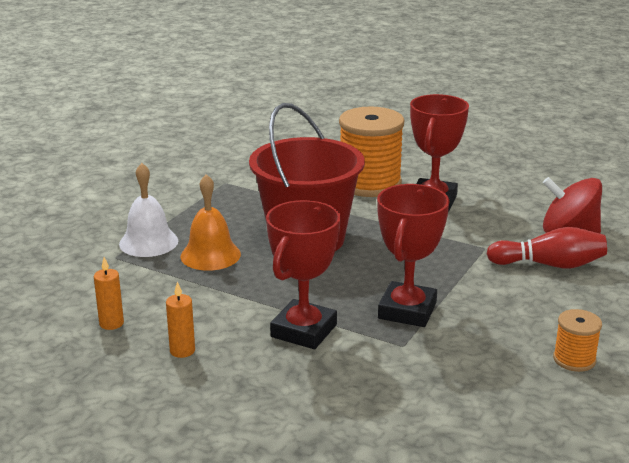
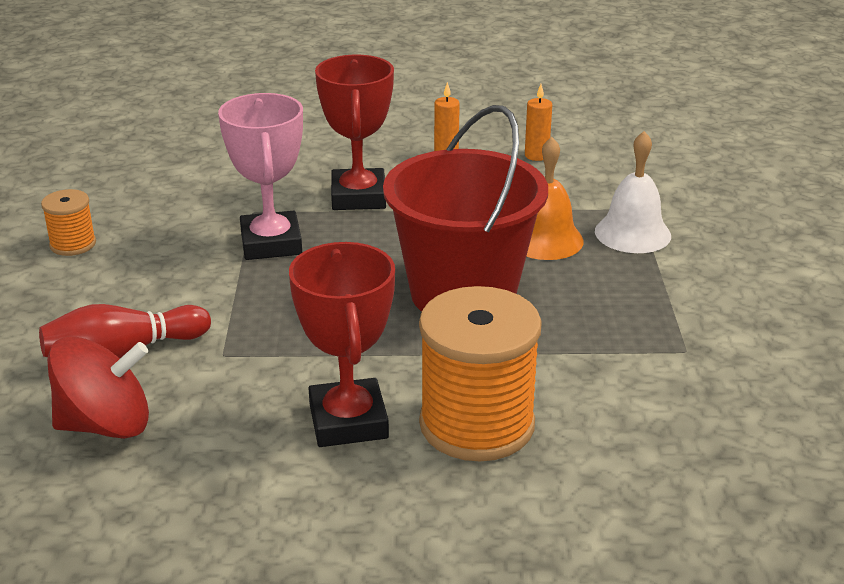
camera: 150 degrees right, 5 degrees up
red trophy [377,184,449,327] -> pink trophy [218,93,303,260]

